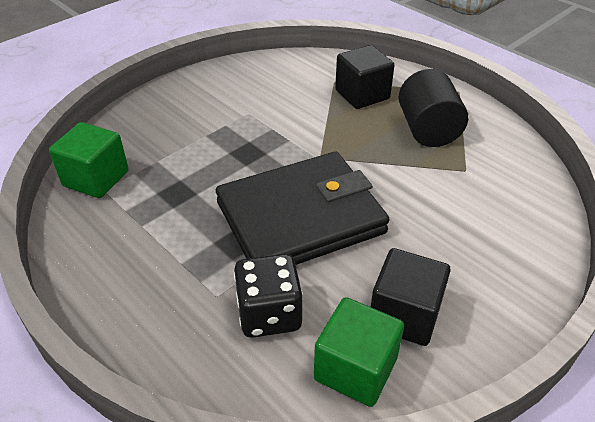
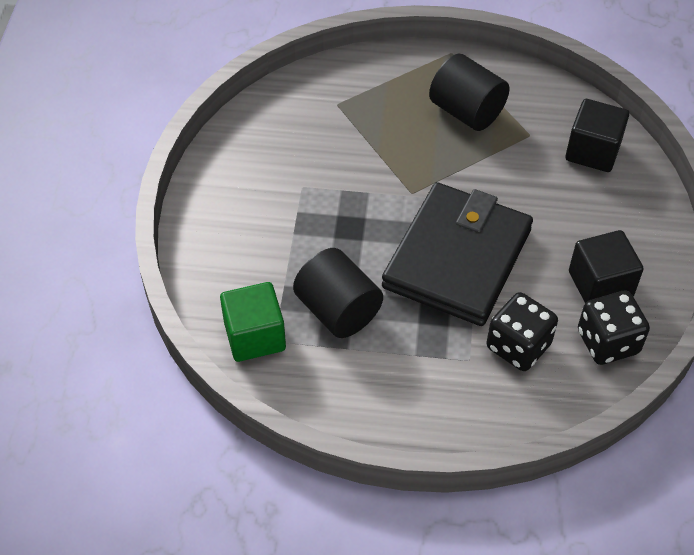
camera: 40 degrees left, 10 degrees up
green cube [314,297,404,407] -> black dice [578,290,650,365]
black cube [335,45,394,109] -> black cube moved to [565,99,629,172]
none -> black cylinder [293,248,383,338]

